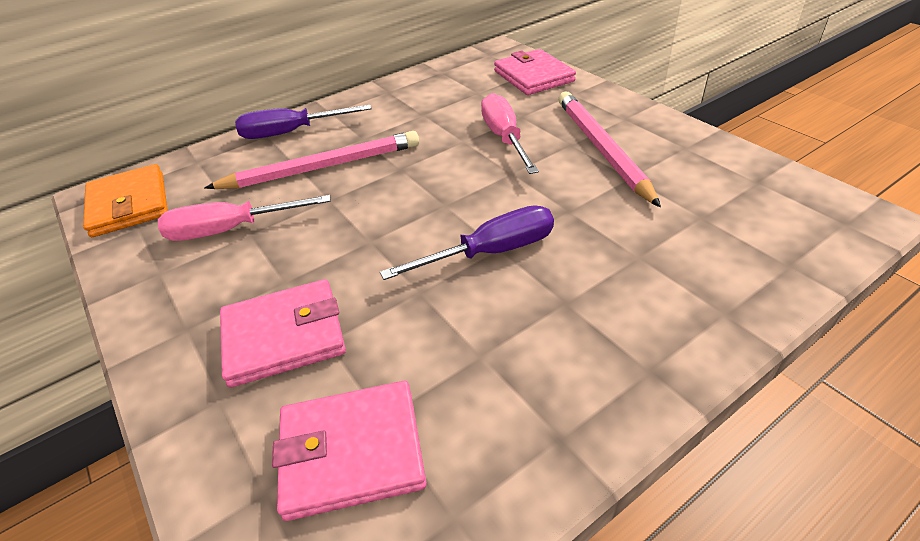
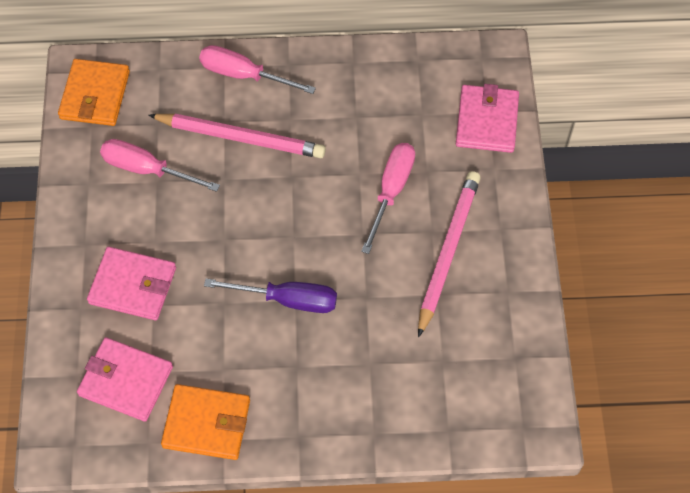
camera: 30 degrees right, 20 degrees up
purple screwdriver [235,105,372,139] -> pink screwdriver [199,45,316,94]
none -> orange wallet [161,384,250,460]

